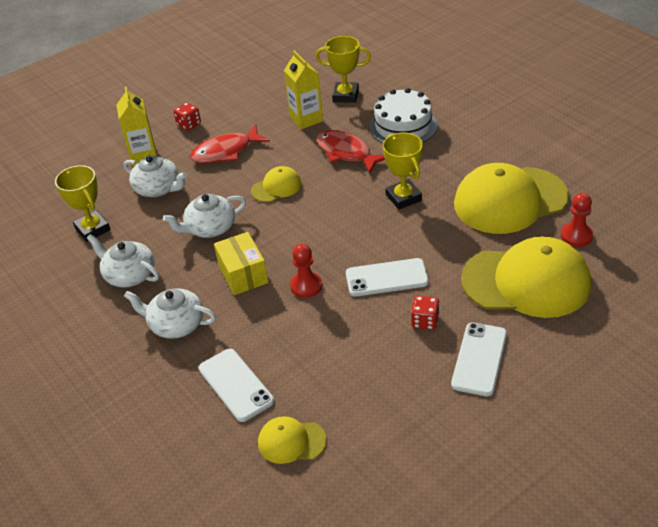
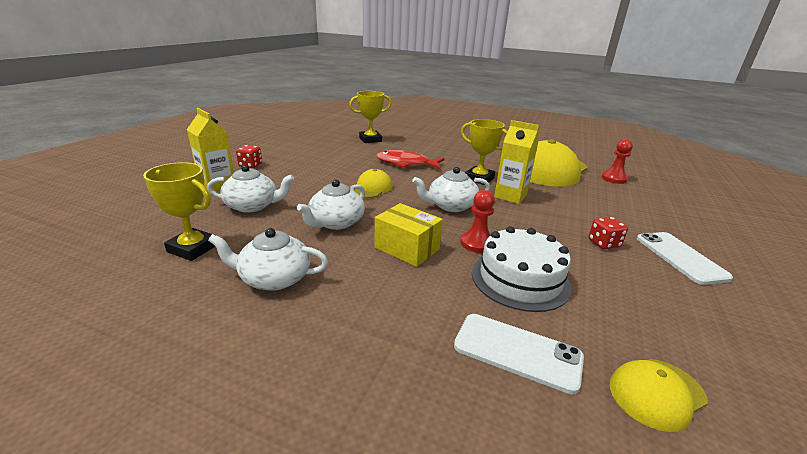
camera: 35 degrees left, 15 degrees down
white teapot [124,288,216,339] -> white teapot moved to [412,167,490,212]
red fish [190,125,270,163] -> none
yellow carton [284,50,323,129] -> yellow carton moved to [494,120,539,204]
white phone [346,258,429,297] -> none
white cake [369,88,437,143] -> white cake moved to [472,226,572,312]
yellow cap [461,236,591,318] -> none

